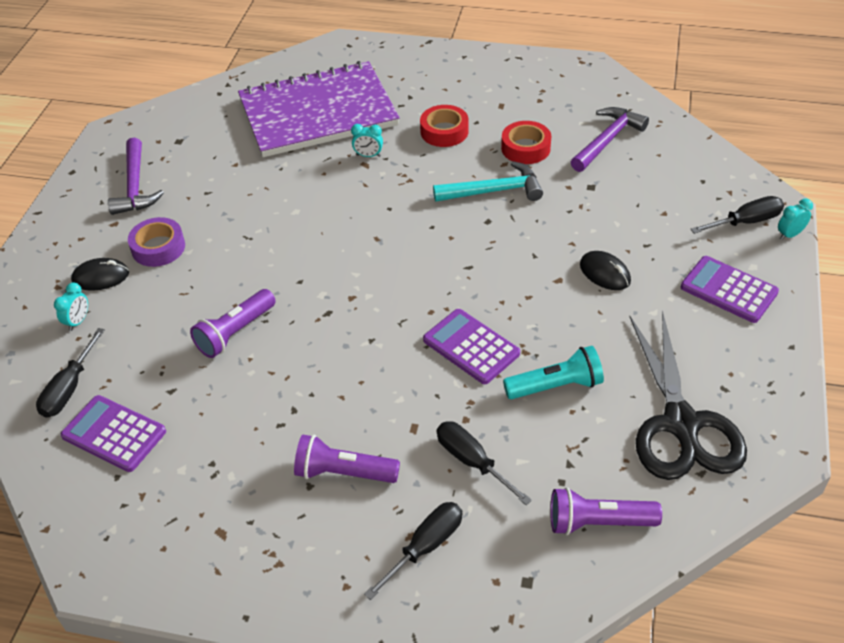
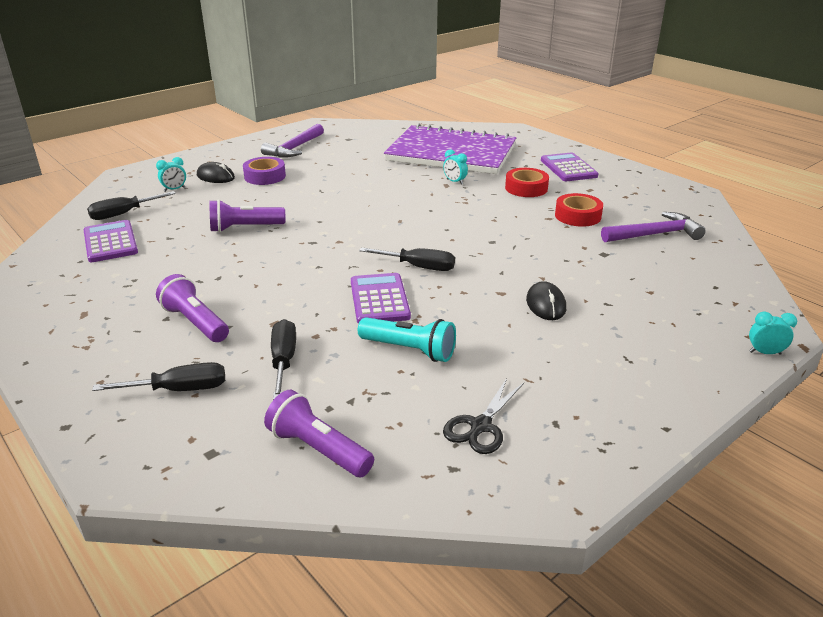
camera: 35 degrees right, 15 degrees down
turquoise hammer [433,161,543,202] -> none
black scissors [630,310,747,480] -> black scissors [443,378,524,454], size x0.50
purple calculator [681,256,779,323] -> purple calculator moved to [541,152,599,181]
black screwdriver [691,196,784,234] -> black screwdriver moved to [359,247,455,271]

